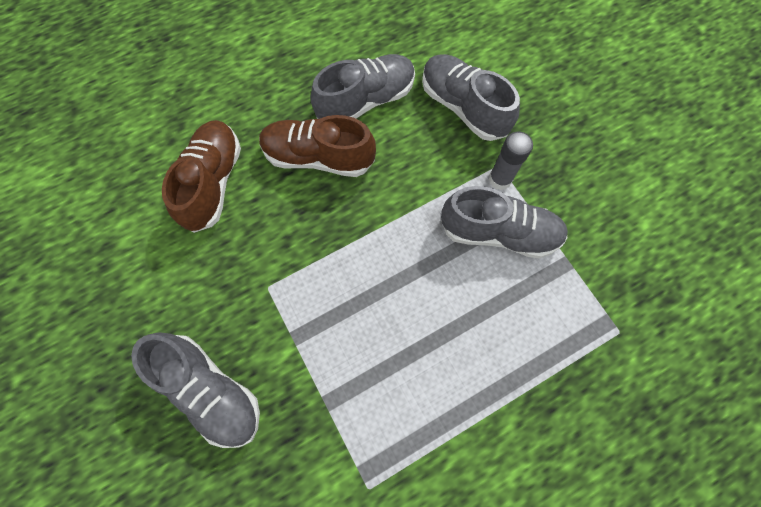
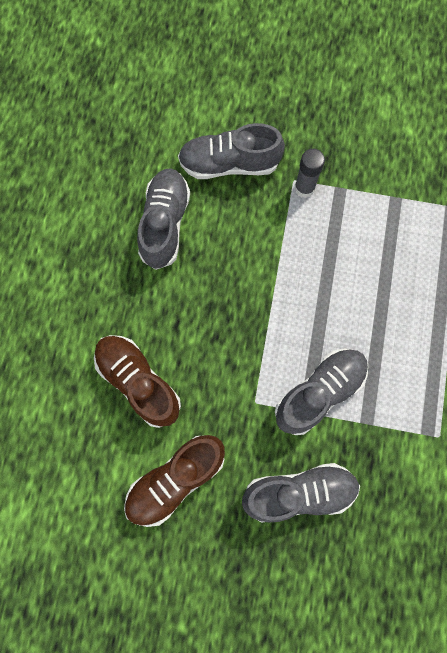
camera: 50 degrees left, 5 degrees up
brown shoe [259,115,376,177] -> brown shoe moved to [124,435,225,527]
grey shoe [441,186,568,259] -> grey shoe moved to [275,348,368,435]

